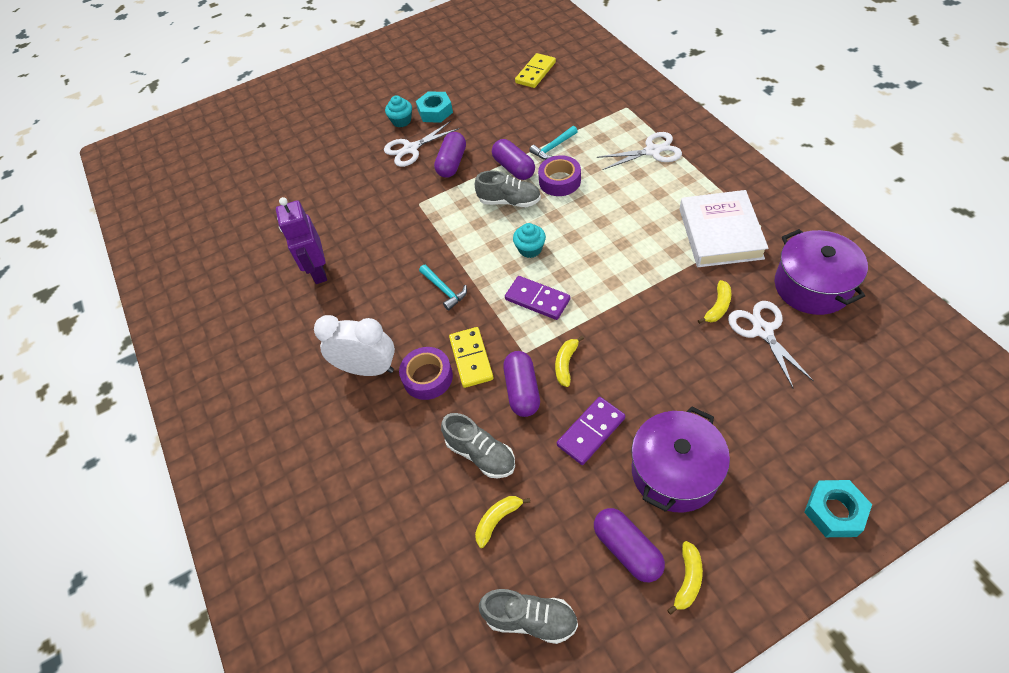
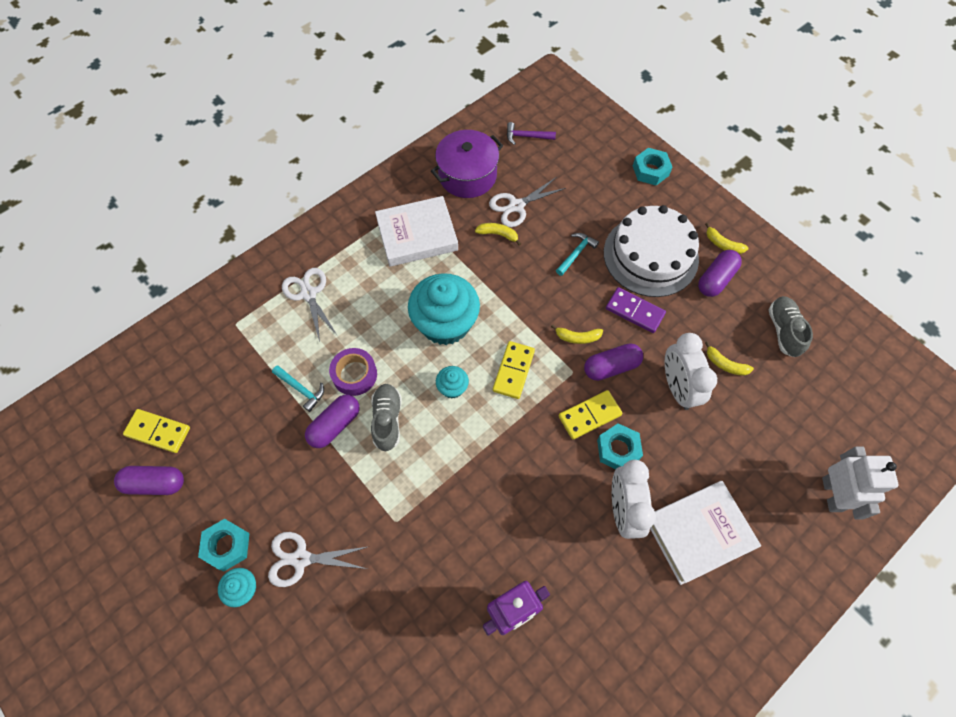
camera: 110 degrees left, 10 degrees up
white scissors [384,121,459,167] -> white scissors turned 135 degrees clockwise [268,532,367,587]
purple tape [399,347,453,400] -> turquoise nut [597,423,643,469]
turquoise hammer [419,265,467,310] -> turquoise hammer moved to [556,233,599,276]
purple capsule [434,132,466,178] -> purple capsule moved to [114,466,184,495]
grey shoe [441,413,515,478] -> white clock [665,333,717,410]
purple domino [505,276,570,320] -> yellow domino [493,341,535,399]
purple pot [631,406,730,513] -> white cake [604,205,699,297]
yellow banana [667,541,703,615] -> yellow banana turned 150 degrees counterclockwise [705,223,749,254]
none -> turquoise cupcake [408,273,480,345]
none -> purple hammer [507,122,556,145]
none -> white book [650,481,761,585]
none -> white robot [822,447,898,520]

